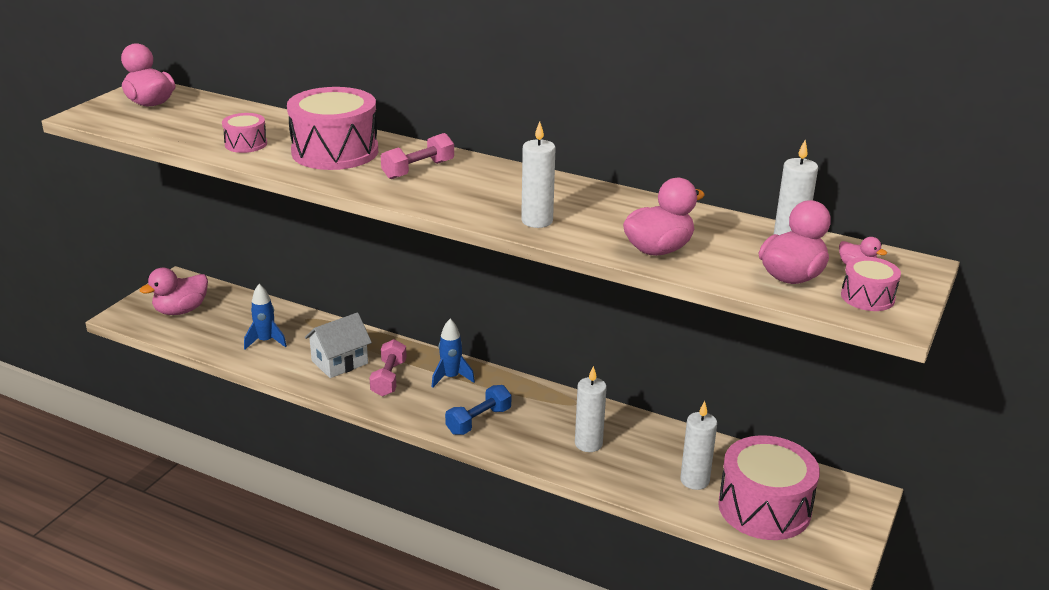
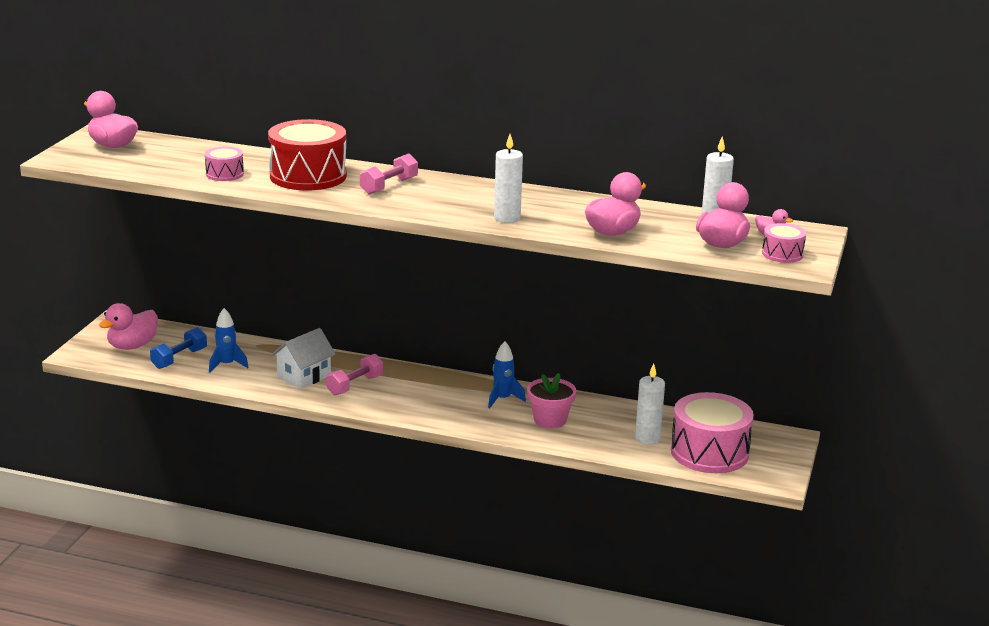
camera: 10 degrees left, 5 degrees down
pink drum [287,87,378,170] -> red drum [268,119,347,190]
pink dumbbell [370,339,407,396] -> pink dumbbell turned 45 degrees clockwise [326,354,383,395]
blue rocket [432,319,475,388] -> blue rocket moved to [488,341,526,409]
blue dumbbell [445,385,511,435] -> blue dumbbell moved to [150,327,207,369]
white candle [575,366,607,452] -> pink flower pot [527,373,576,428]

